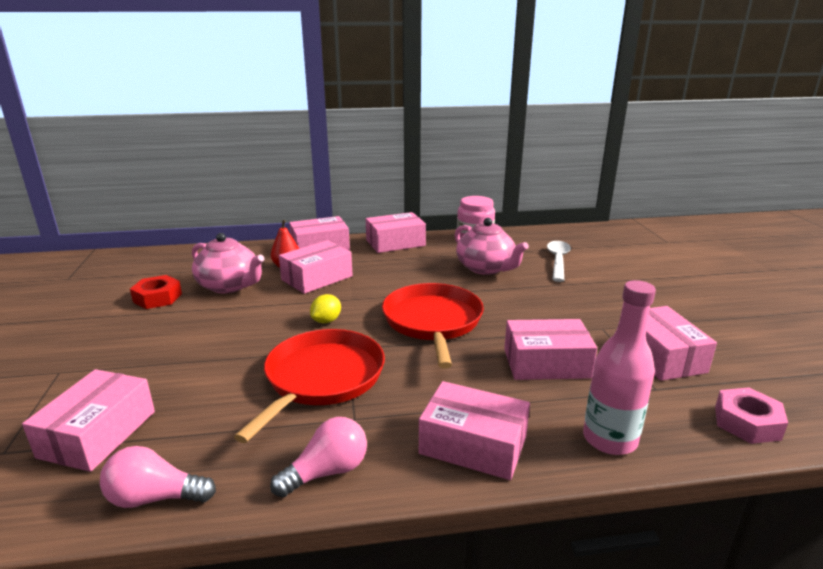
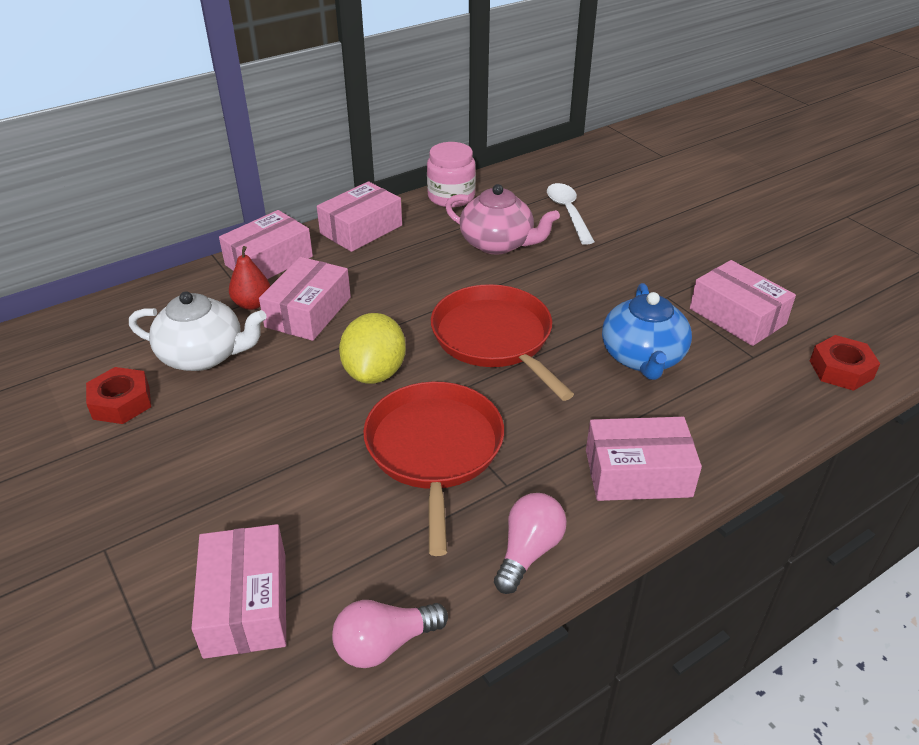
camera: 25 degrees left, 15 degrees up
pink teapot [192,233,264,293] -> white teapot [129,291,266,371]
yellow lemon [310,294,341,323] -> yellow lemon [339,313,406,384], size x1.82
pink box [504,319,597,380] -> blue teapot [602,283,692,380]
pink bottle [583,280,656,455] -> none
pink nut [715,387,788,444] -> red nut [810,335,880,391]

